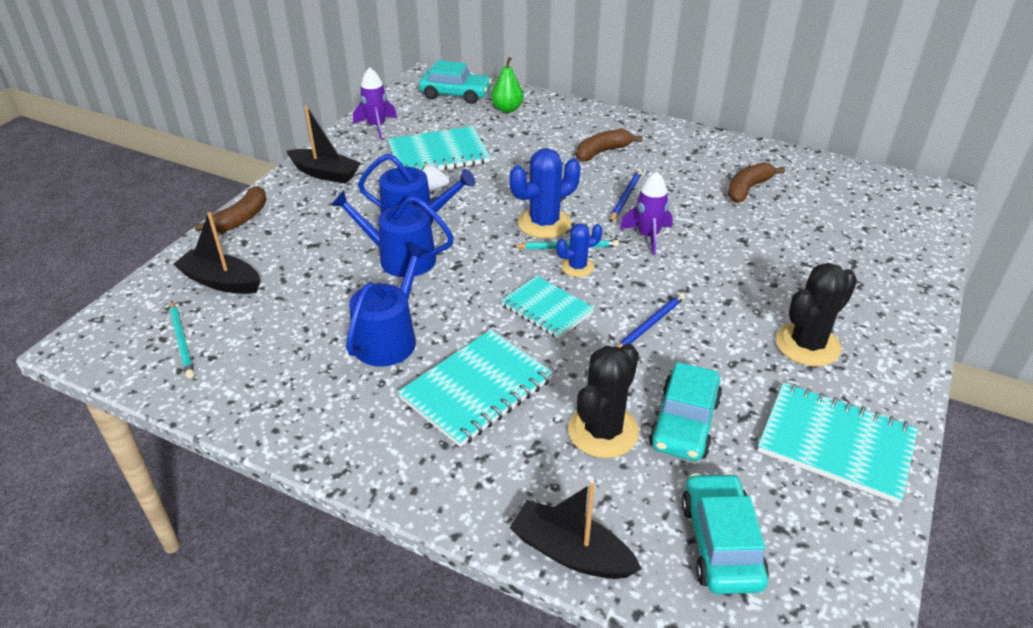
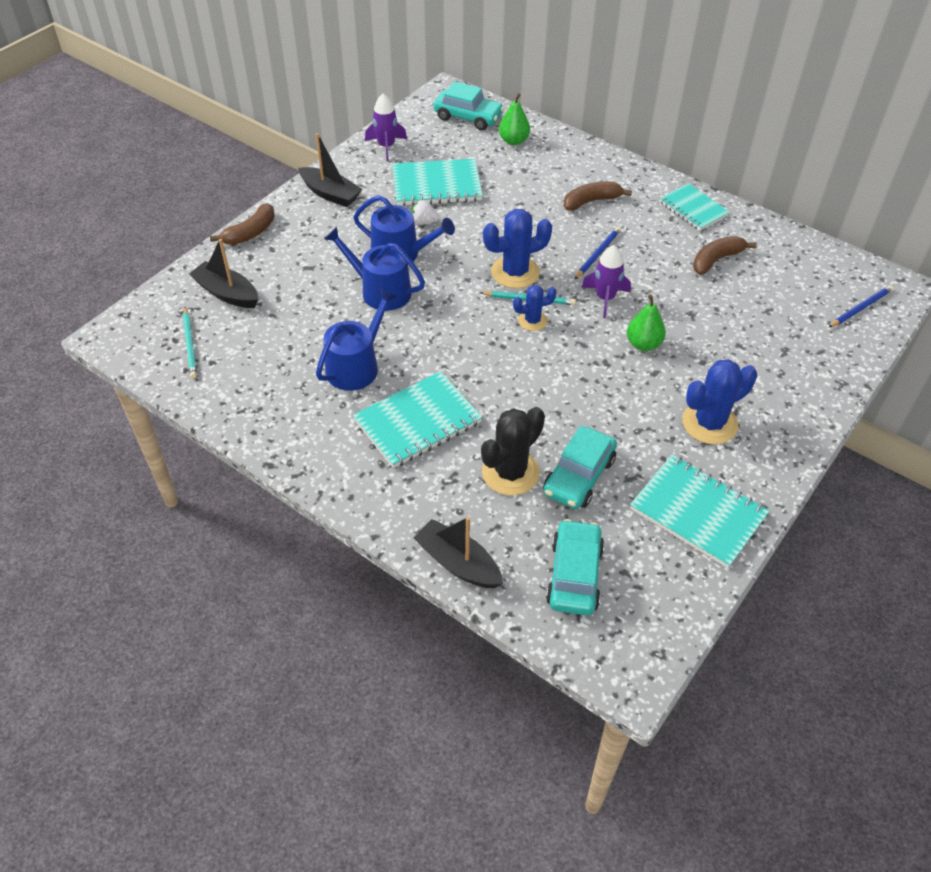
camera: 10 degrees right, 10 degrees up
turquoise notebook [501,276,594,339] -> turquoise notebook moved to [659,183,730,231]
blue pencil [616,293,685,348] -> blue pencil moved to [829,285,894,327]
black cactus [776,263,857,366] -> blue cactus [682,359,757,445]
none -> green pear [627,294,666,351]

